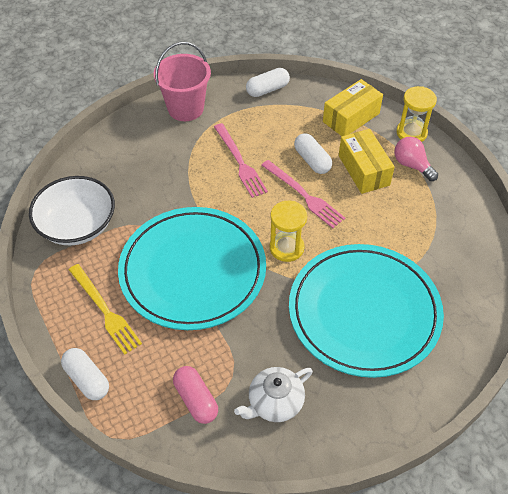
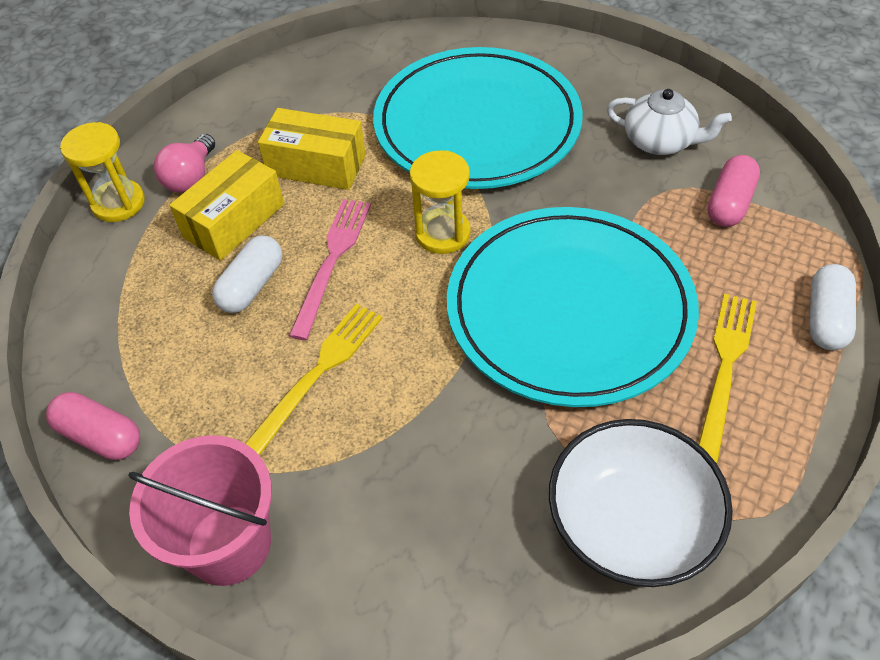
camera: 120 degrees left, 0 degrees up
pink fork [214,123,268,198] -> yellow fork [245,304,382,456]
white capsule [246,68,290,97] -> pink capsule [46,392,140,460]
yellow box [323,79,383,136] -> yellow box moved to [258,108,366,190]

